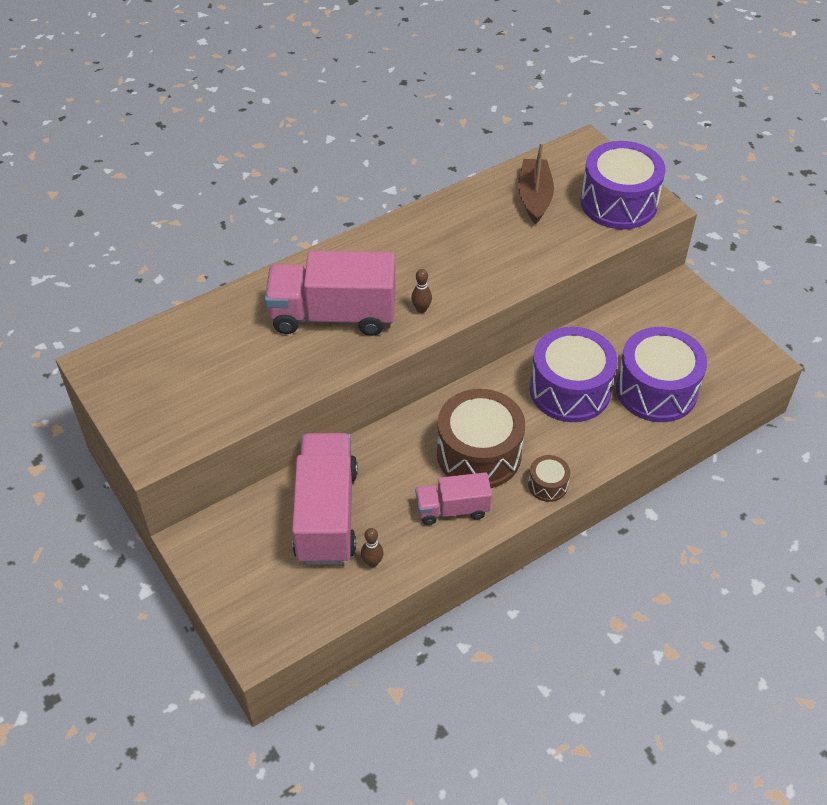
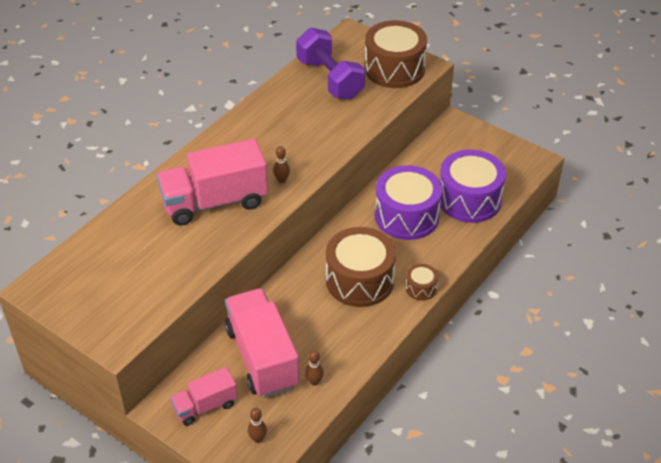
camera: 20 degrees left, 5 degrees down
pink truck [415,472,492,525] -> pink truck moved to [170,367,238,426]
brown boat [518,142,554,224] -> purple dumbbell [296,28,365,100]
purple drum [581,141,666,229] -> brown drum [364,20,427,88]
none -> brown bowling pin [248,408,267,443]

